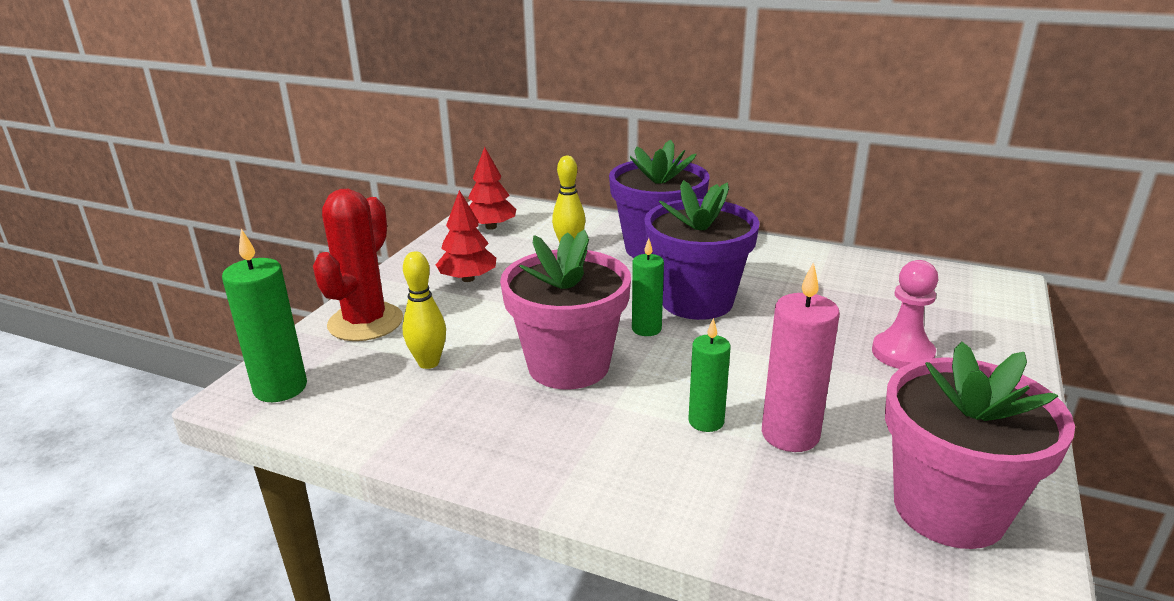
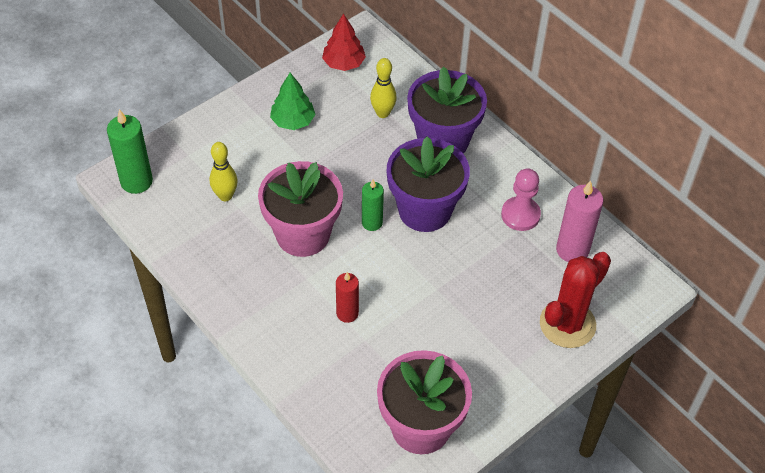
camera: 25 degrees right, 25 degrees up
red cactus [313,189,403,341] -> red cactus moved to [540,252,611,348]
red tree [436,190,496,282] -> green tree [270,73,315,130]
green candle [688,318,731,432] -> red candle [336,272,359,323]
pink candle [762,262,840,452] -> pink candle moved to [556,180,603,262]
pink pawn [872,260,938,369] -> pink pawn moved to [501,169,541,231]

